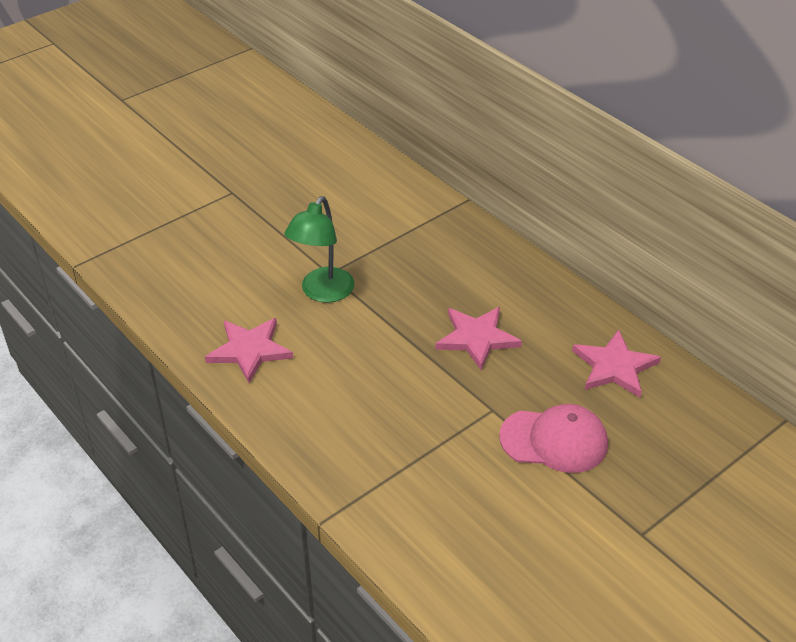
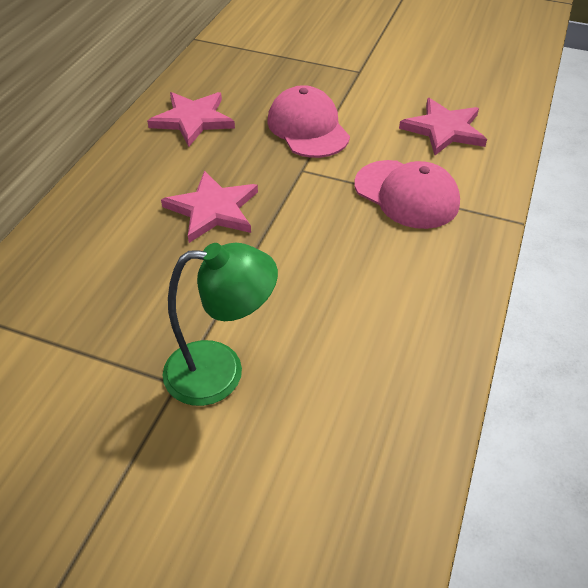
camera: 120 degrees left, 5 degrees up
pink star [205,318,293,383] -> pink star moved to [399,98,487,155]
none -> pink cap [354,160,460,229]

